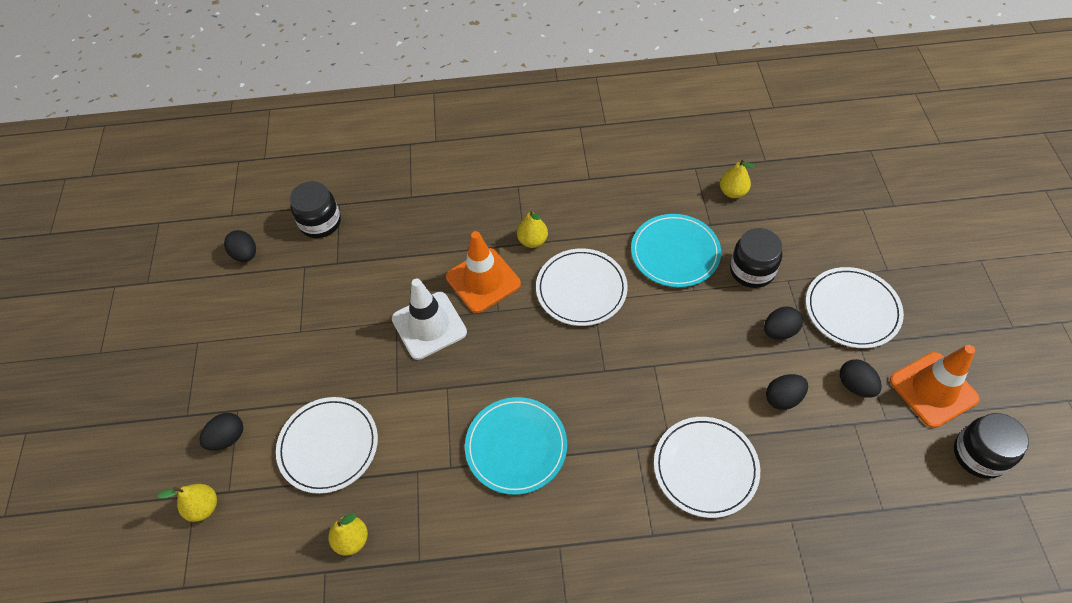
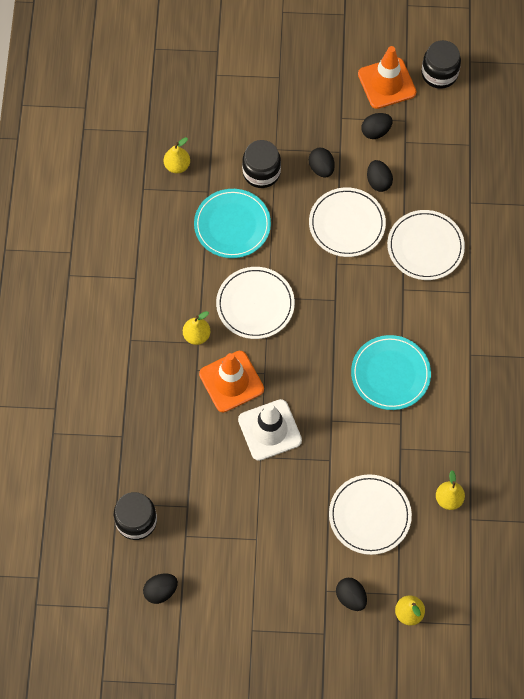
camera: 85 degrees left, 10 degrees up
white plate [806,267,904,348] -> white plate moved to [309,187,386,257]

